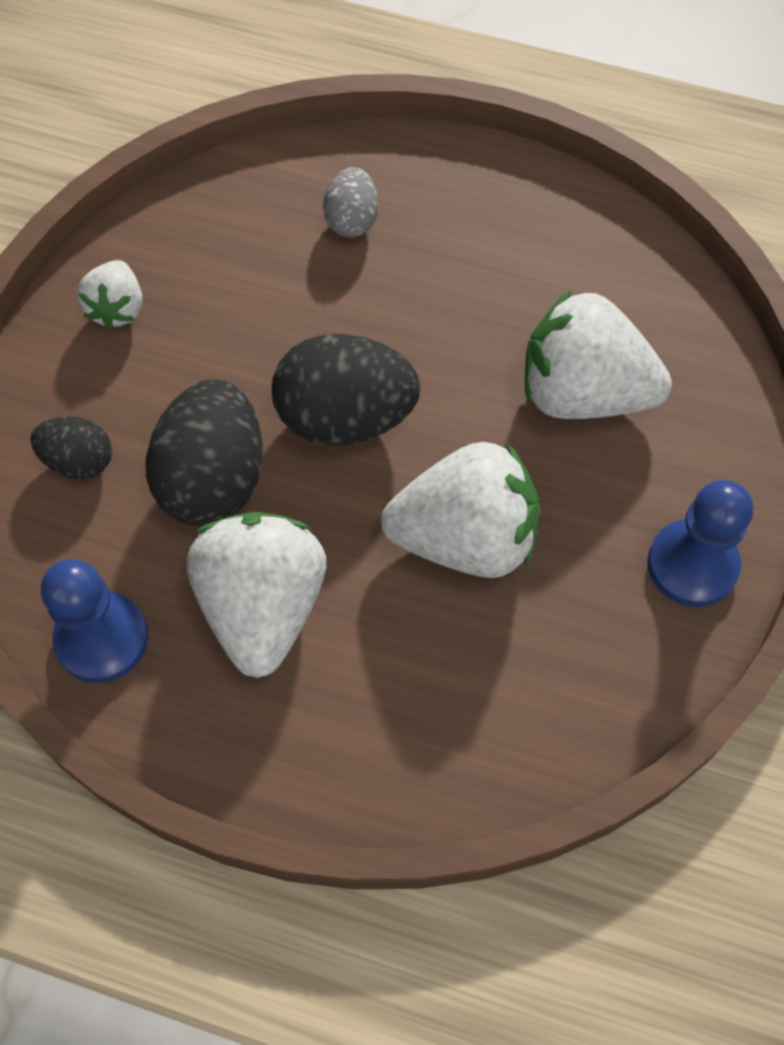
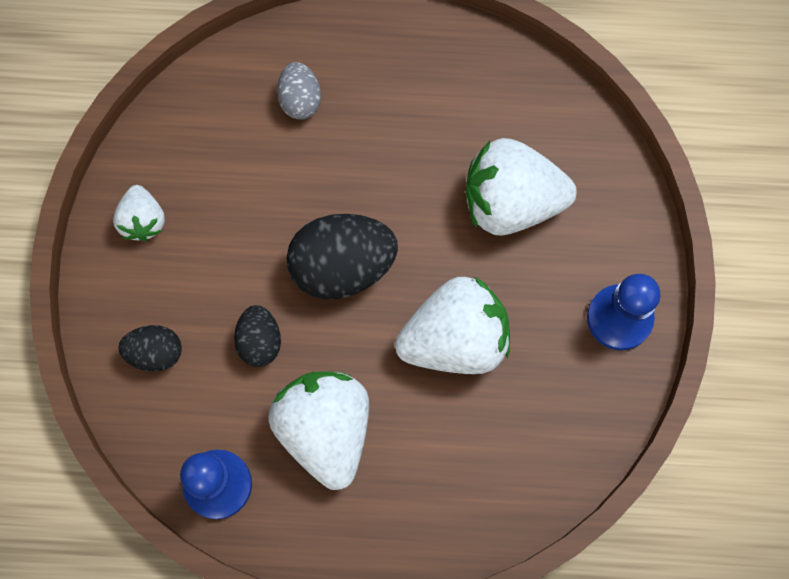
camera: 15 degrees left, 10 degrees up
black egg [146,379,263,526] -> black egg [234,305,281,367], size x0.55

